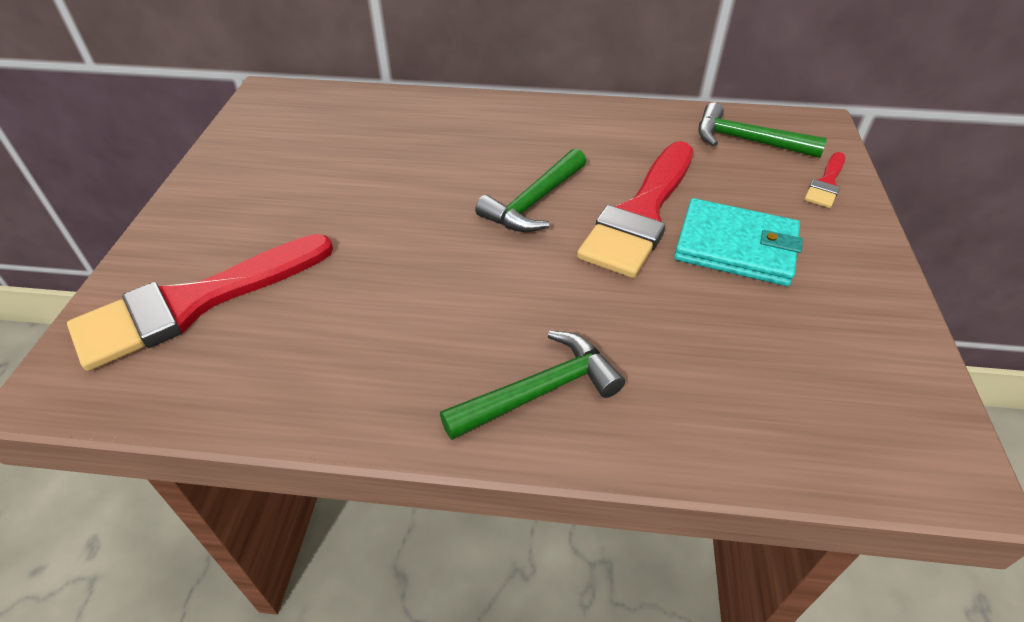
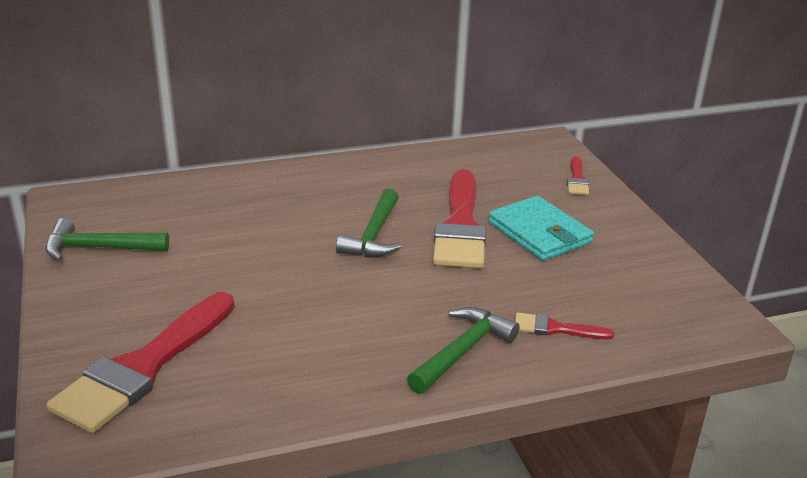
camera: 25 degrees left, 15 degrees down
turquoise wallet [674,198,803,286] -> turquoise wallet turned 60 degrees clockwise [488,196,594,261]
green hammer [699,102,827,158] -> green hammer moved to [45,218,169,261]
none -> red brush [515,312,614,339]

